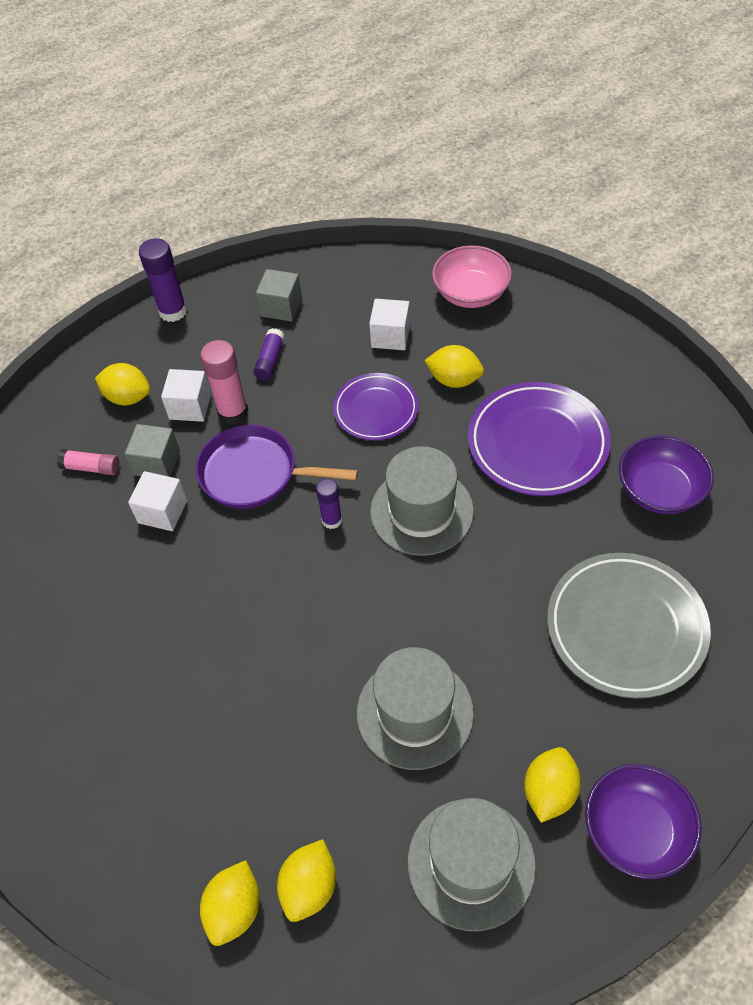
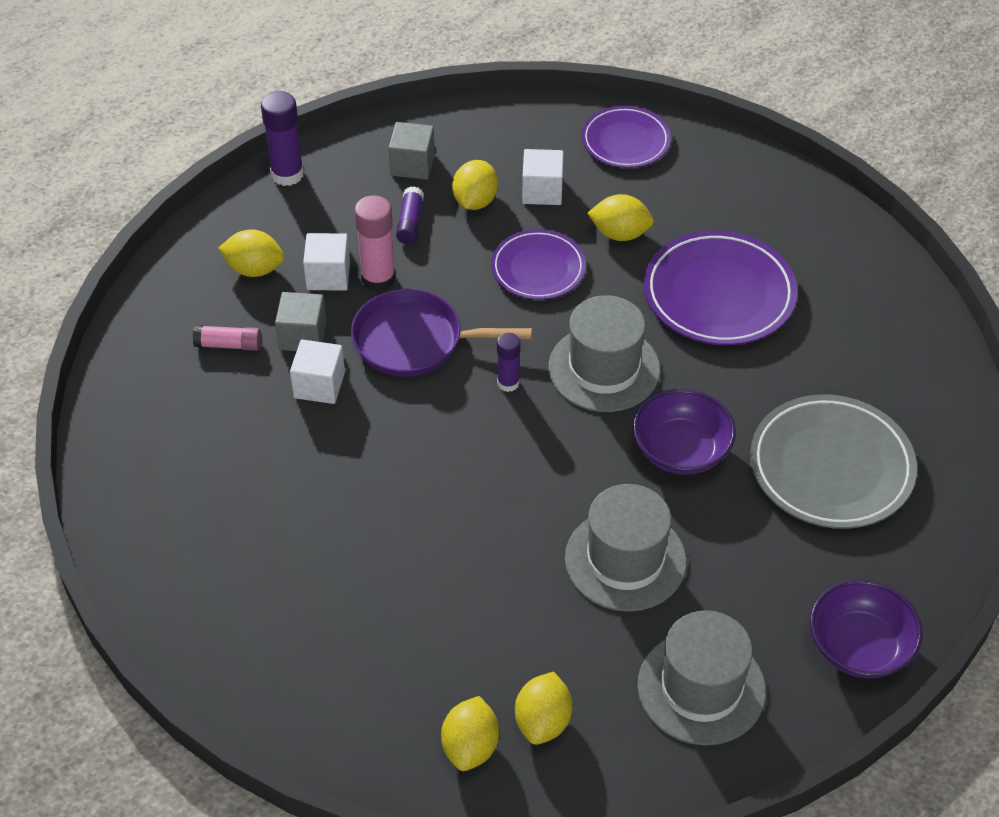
camera: 10 degrees left, 5 degrees down
pink bowl [432,245,512,308] -> purple plate [582,106,671,168]
yellow lemon [524,747,581,823] -> yellow lemon moved to [452,160,498,210]
purple bowl [619,435,714,514] -> purple bowl moved to [633,389,736,475]

